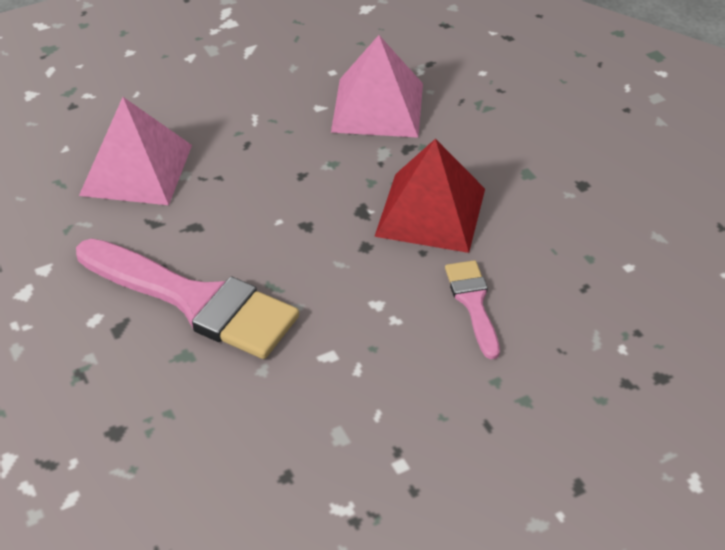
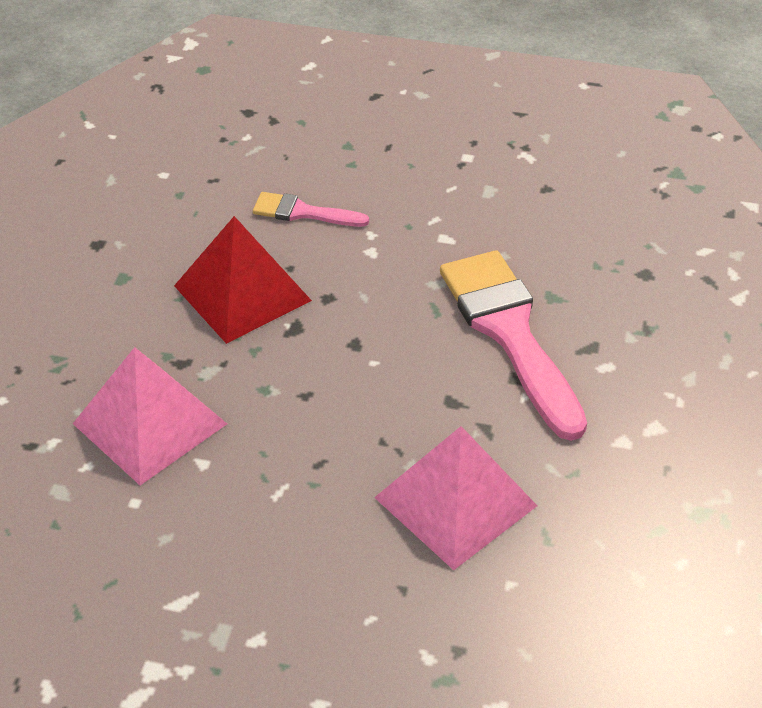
camera: 140 degrees left, 0 degrees up
pink brush [445,260,500,359] -> pink brush turned 75 degrees clockwise [253,192,369,227]

